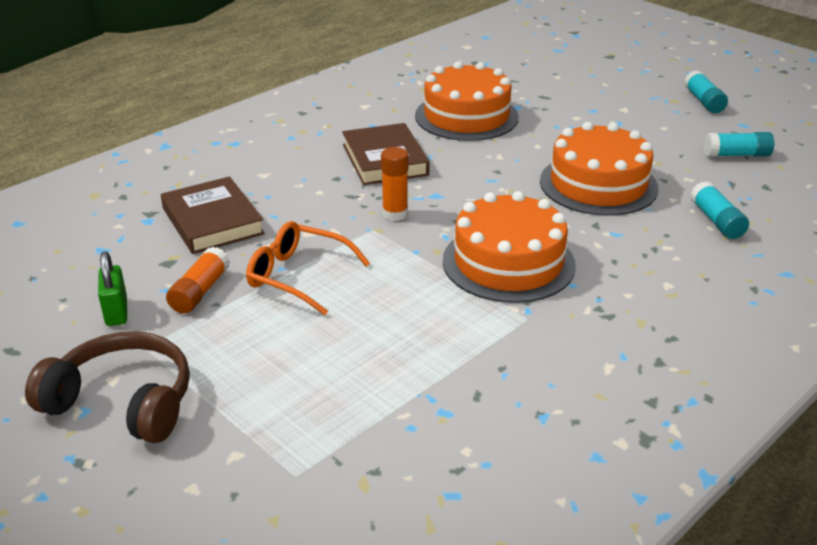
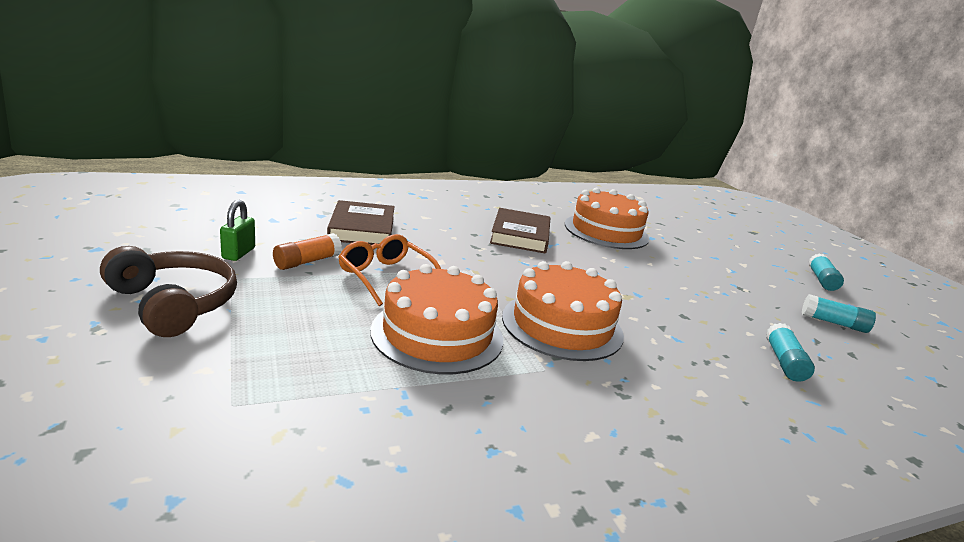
camera: 20 degrees right, 10 degrees down
orange glue stick [381,147,408,221] -> none
orange cake [540,122,659,216] -> orange cake moved to [370,264,503,374]

